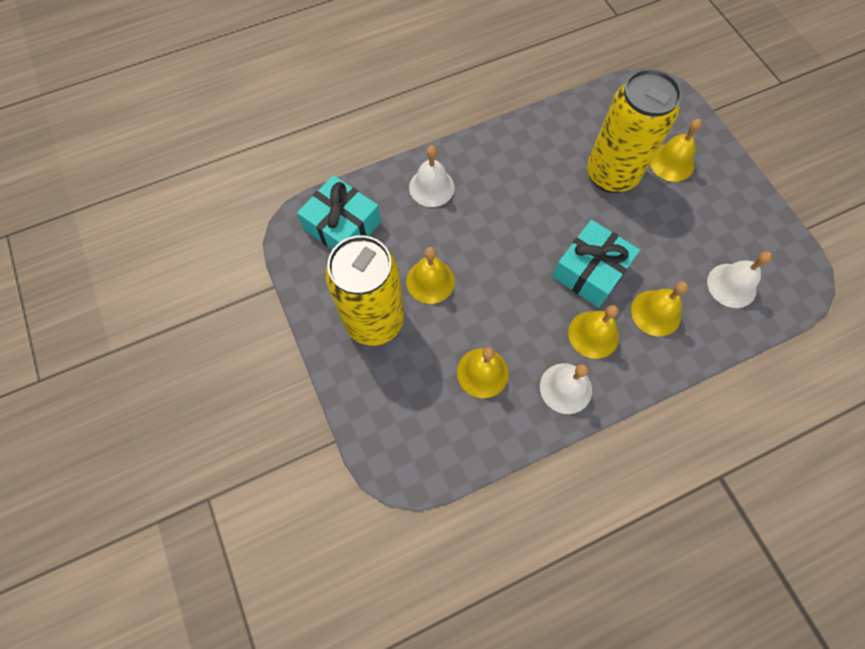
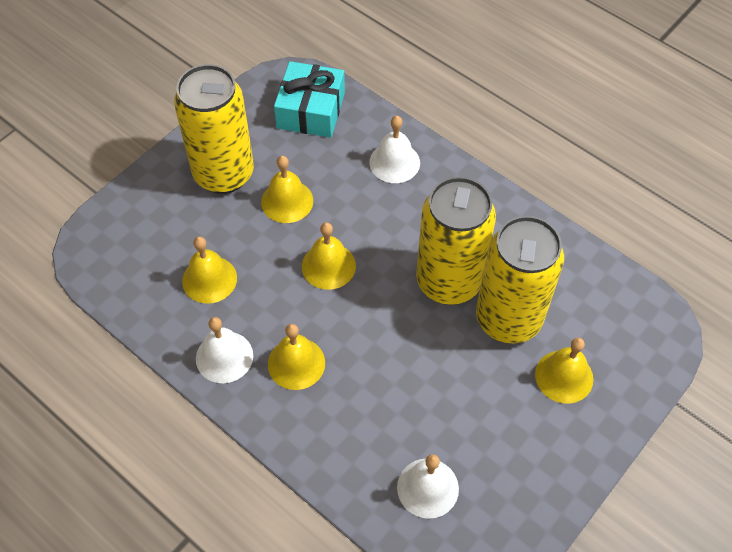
camera: 65 degrees right, 10 degrees down
turquoise gift [552,220,640,307] -> none
yellow bell [631,281,688,336] -> yellow bell moved to [302,222,356,290]
none -> yellow can [416,176,496,305]

